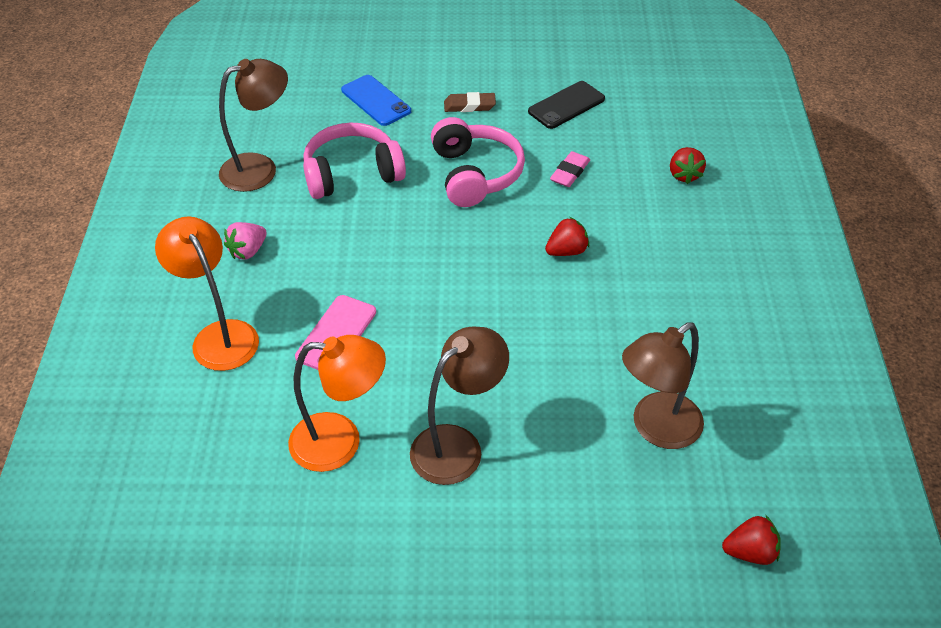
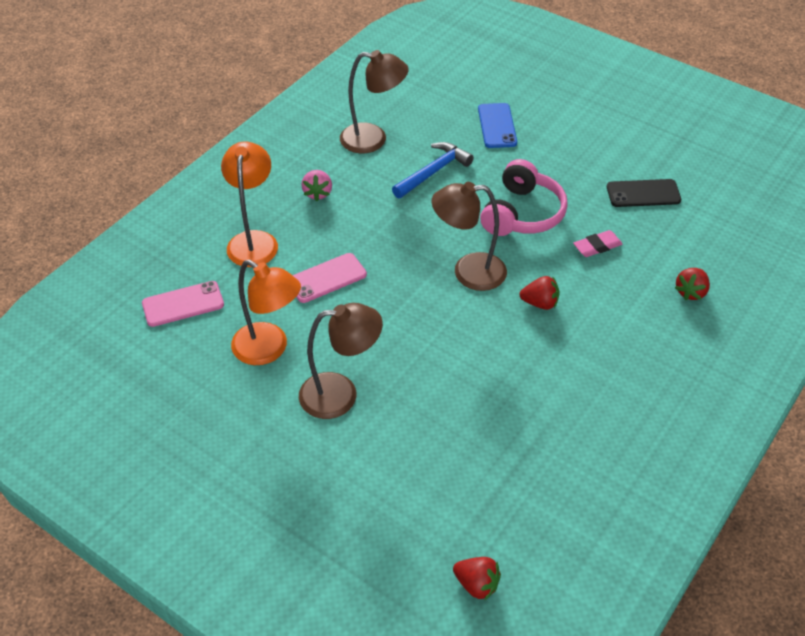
camera: 35 degrees right, 0 degrees up
pink strawberry [224,222,267,260] -> pink strawberry turned 75 degrees counterclockwise [301,170,332,201]
pink headphones [303,123,406,199] -> blue hammer [392,142,474,198]
brown eraser [444,92,496,112] -> none
brown lamp [622,322,704,449] -> brown lamp moved to [432,182,507,291]
none -> pink phone [142,281,224,327]

